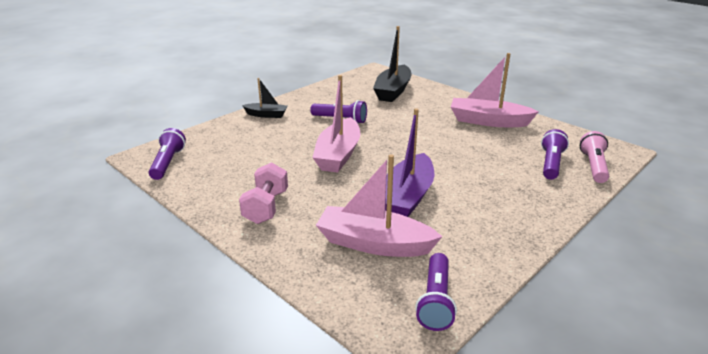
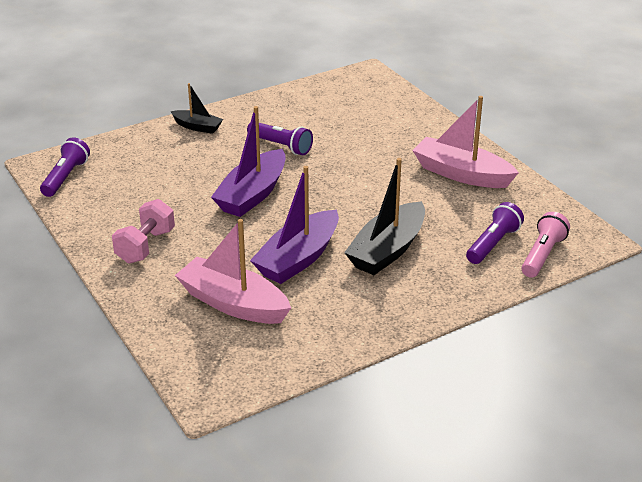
camera: 15 degrees right, 5 degrees up
pink boat [312,75,360,173] -> purple boat [211,106,286,217]
black boat [373,26,411,102] -> black boat moved to [344,158,425,275]
purple flashlight [415,253,457,331] -> none

